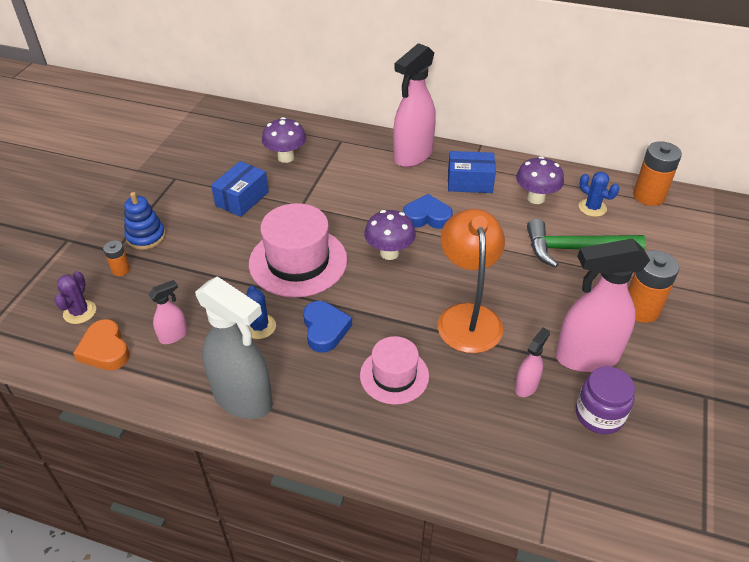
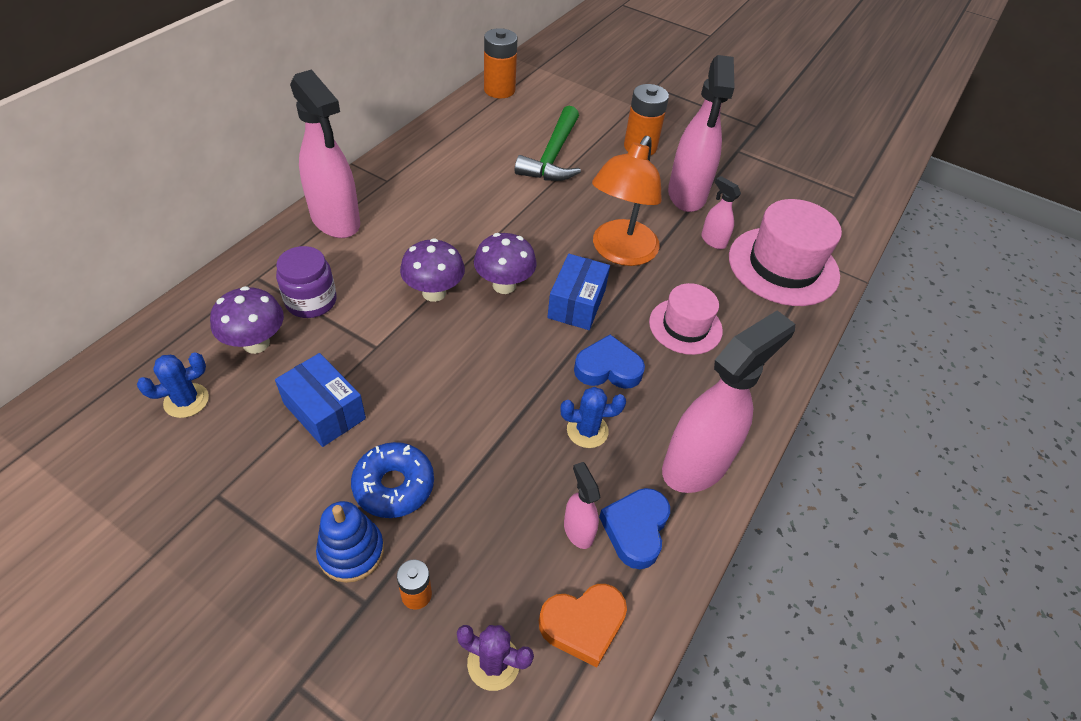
camera: 80 degrees left, 5 degrees up
grey spray bottle [195,276,273,419] -> pink spray bottle [662,310,795,493]
pink hat [249,203,347,298] -> pink hat moved to [729,199,842,306]
blue heart [403,194,453,229] -> blue heart moved to [599,488,670,569]
orange lamp [438,209,505,353] -> orange lamp turned 75 degrees counterclockwise [592,136,662,266]
blue box [448,151,496,193] -> blue box moved to [547,254,610,330]
purple mushroom [516,156,564,204] -> purple mushroom moved to [400,238,465,302]
purple jar [576,366,635,434] -> purple jar moved to [276,246,336,318]
blue cactus [579,171,619,217] -> blue cactus moved to [137,352,209,418]
none -> blue donut [351,442,434,518]

